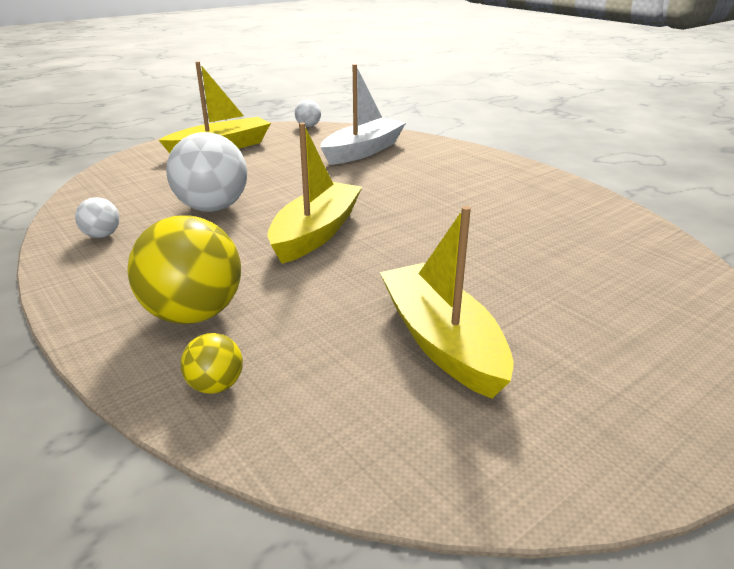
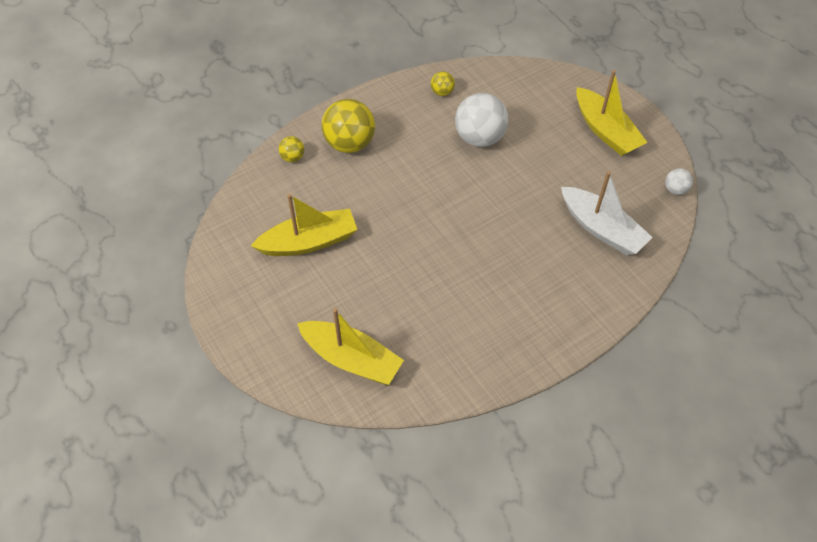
camera: 95 degrees right, 25 degrees up
white ball [75,197,120,238] -> yellow ball [431,71,455,96]
yellow boat [267,123,362,264] -> yellow boat moved to [297,308,404,385]

